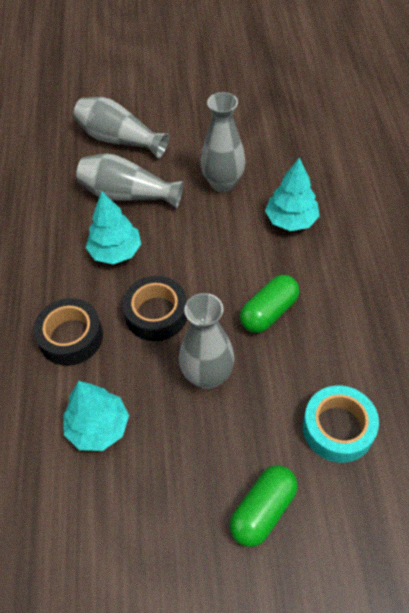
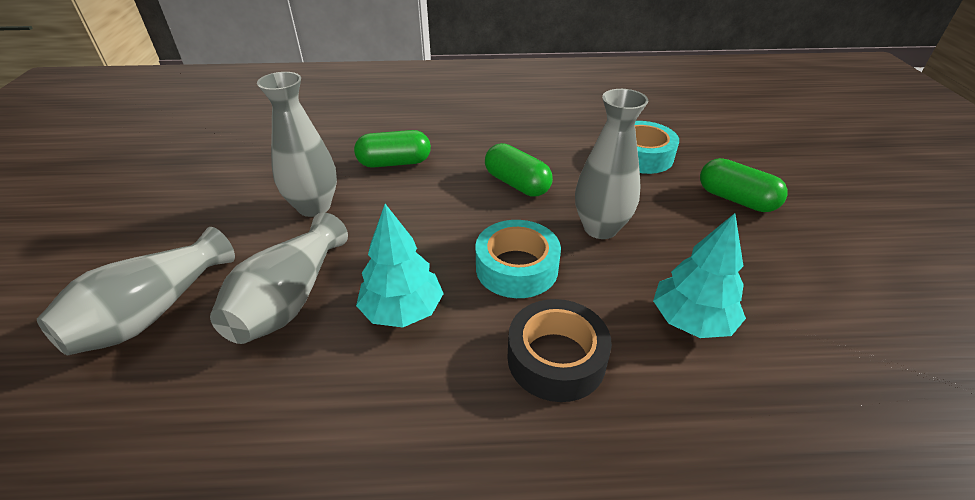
camera: 90 degrees left, 15 degrees down
black tape [122,276,187,341] -> turquoise tape [475,220,561,298]
turquoise tree [265,157,320,231] -> green capsule [354,130,431,168]

